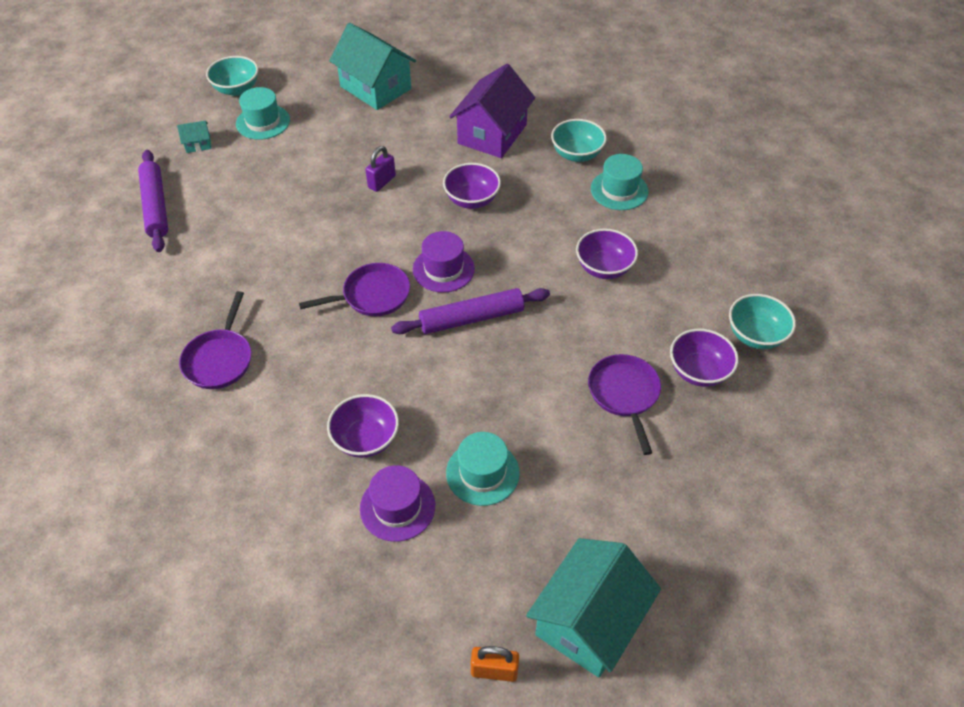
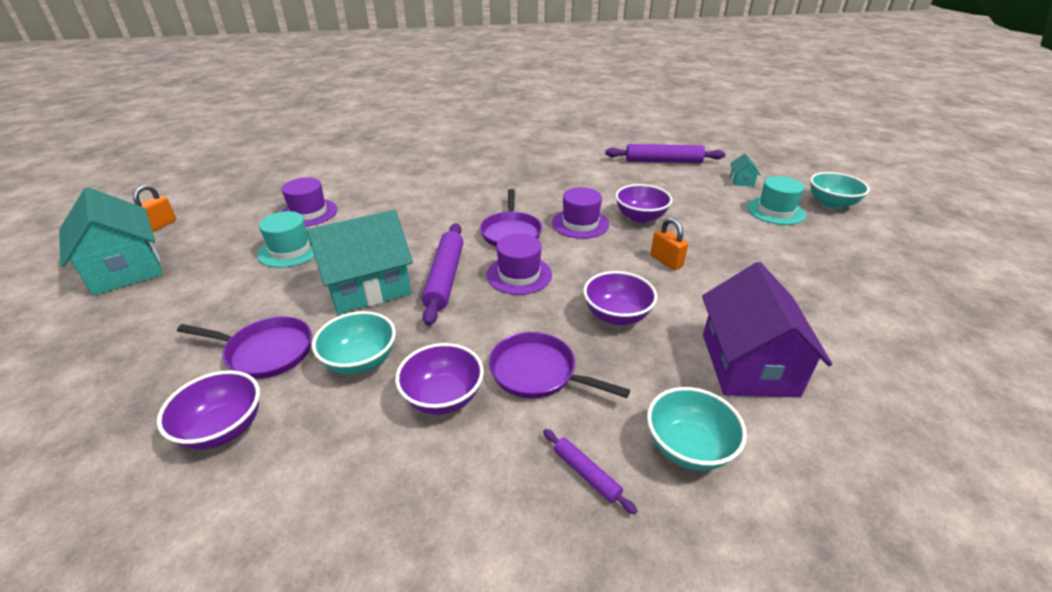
camera: 110 degrees right, 15 degrees down
purple pan [179,291,251,389] -> purple pan moved to [489,332,630,399]
purple bowl [327,394,399,458] -> purple bowl moved to [615,184,672,223]
turquoise house [329,23,416,110] -> turquoise house moved to [307,210,413,314]
purple padlock [365,146,396,192] -> orange padlock [650,218,688,270]
purple house [449,64,535,158] -> purple house turned 45 degrees clockwise [702,262,832,397]
turquoise hat [591,154,649,210] -> purple rolling pin [543,429,638,515]
turquoise bowl [729,294,796,349] -> turquoise bowl moved to [312,311,396,375]
none -> purple hat [552,187,609,239]

